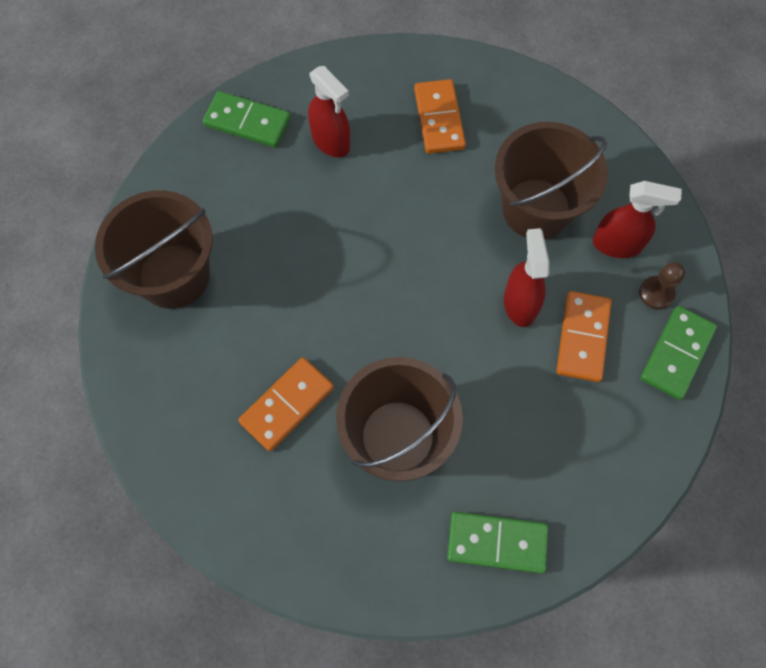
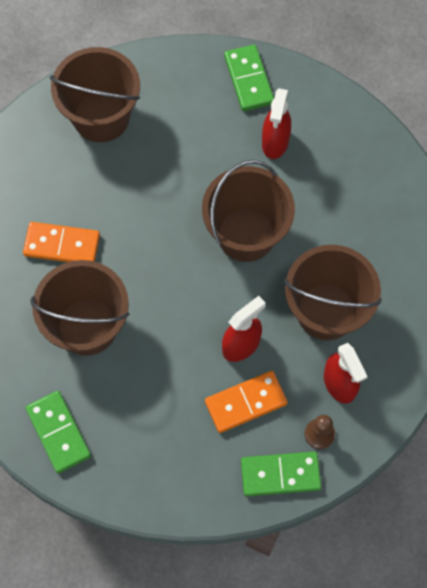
camera: 55 degrees right, 0 degrees up
orange domino [414,79,466,154] -> none
none -> brown bucket [202,160,295,262]

